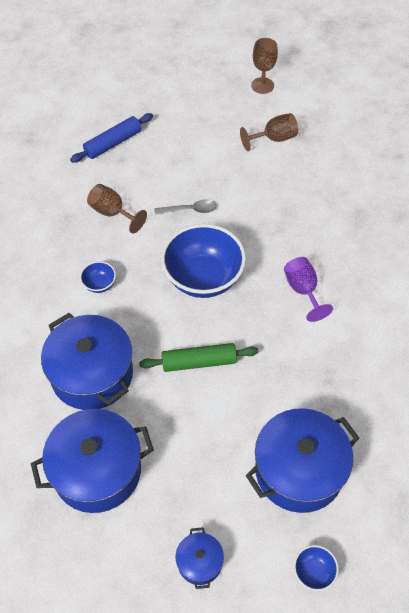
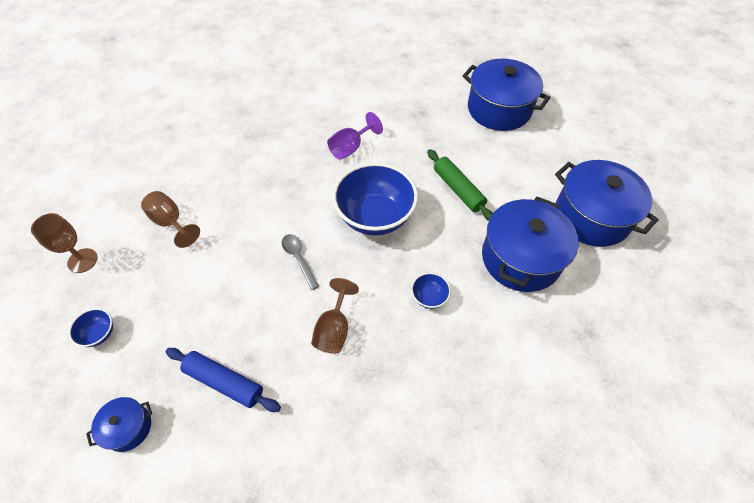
camera: 115 degrees left, 0 degrees up
blue pot [176,527,224,589] -> blue pot moved to [86,397,152,452]
blue bowl [294,545,339,591] -> blue bowl moved to [69,308,113,347]

